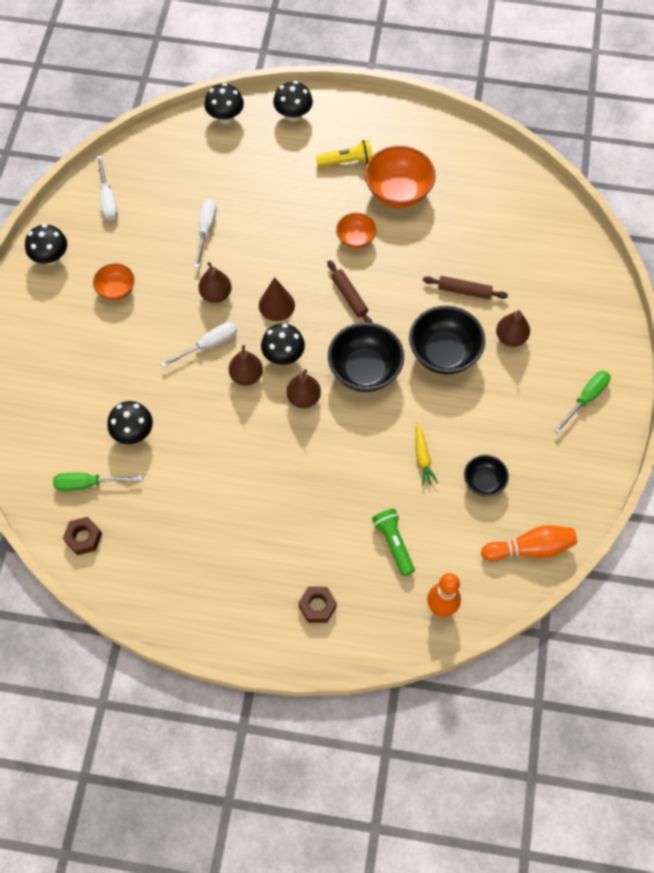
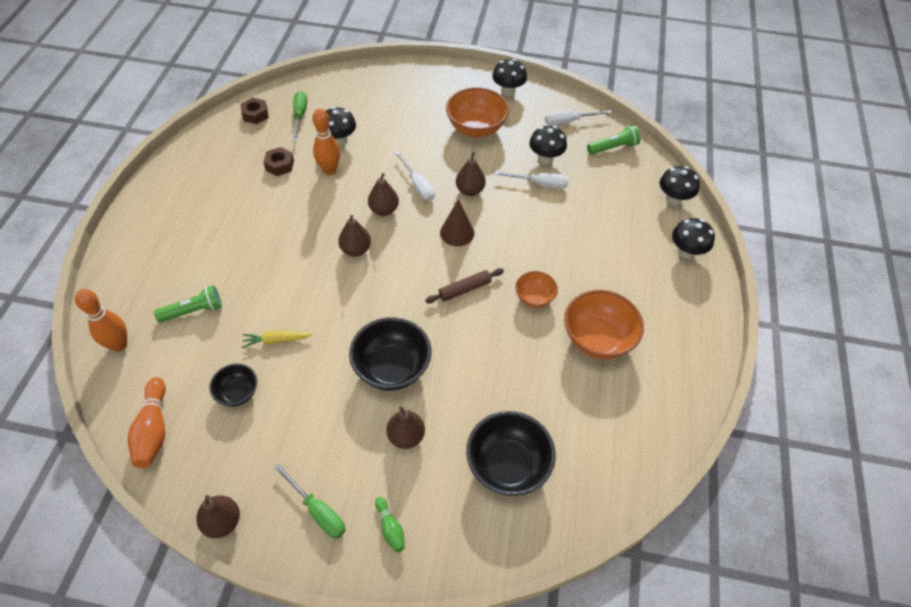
camera: 90 degrees right, 10 degrees down
orange bowl [93,263,135,300] -> orange bowl [446,87,509,137], size x1.77
black mushroom [261,324,305,365] -> black mushroom moved to [529,126,567,164]
brown nut [298,587,337,623] -> brown nut moved to [263,147,294,176]
yellow flashlight [316,140,373,167] -> none
black bowl [328,322,404,392] -> black bowl moved to [466,411,556,496]
brown rolling pin [423,276,508,299] -> none
none -> brown pear [196,495,240,538]
none -> orange bowling pin [312,109,340,175]
none -> green bowling pin [375,497,405,553]
none -> green flashlight [587,125,641,155]

